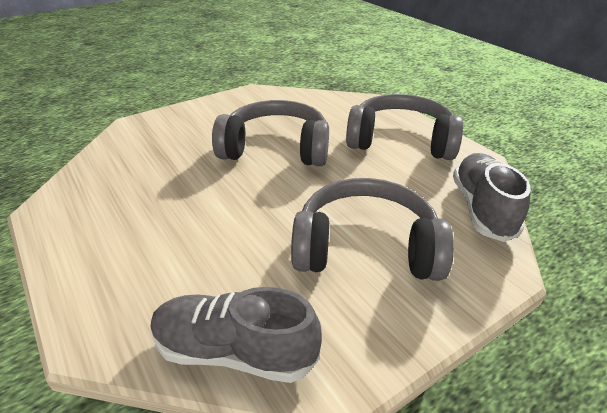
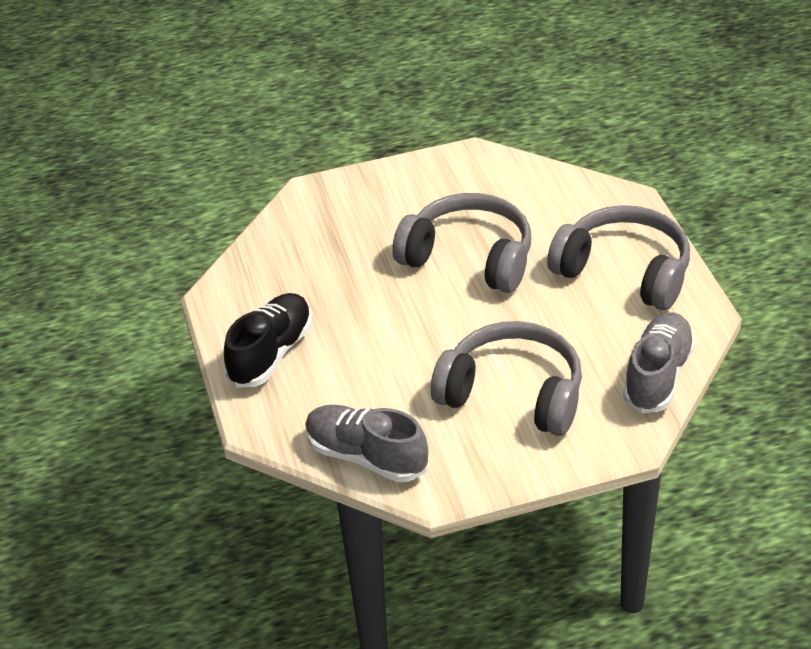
camera: 20 degrees right, 5 degrees up
none -> black shoe [224,293,312,388]

